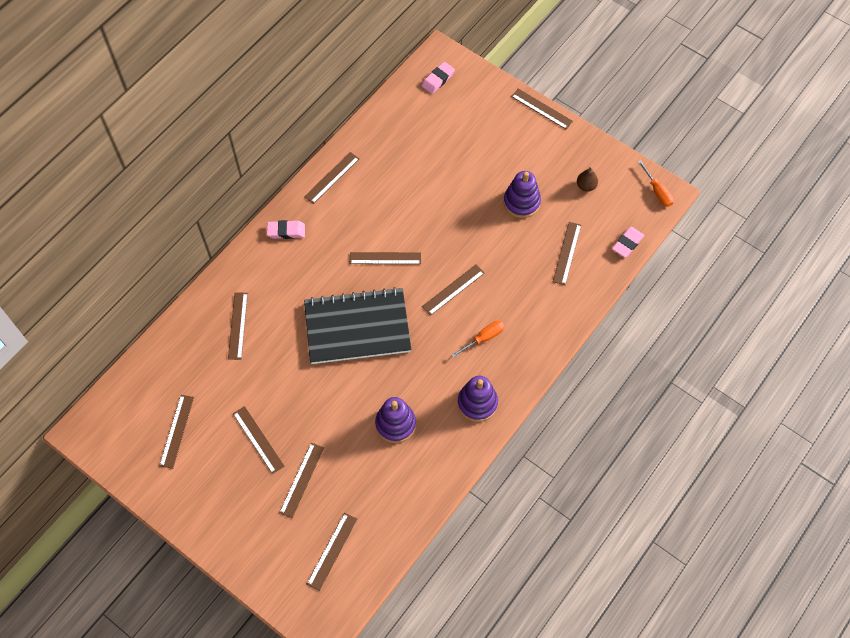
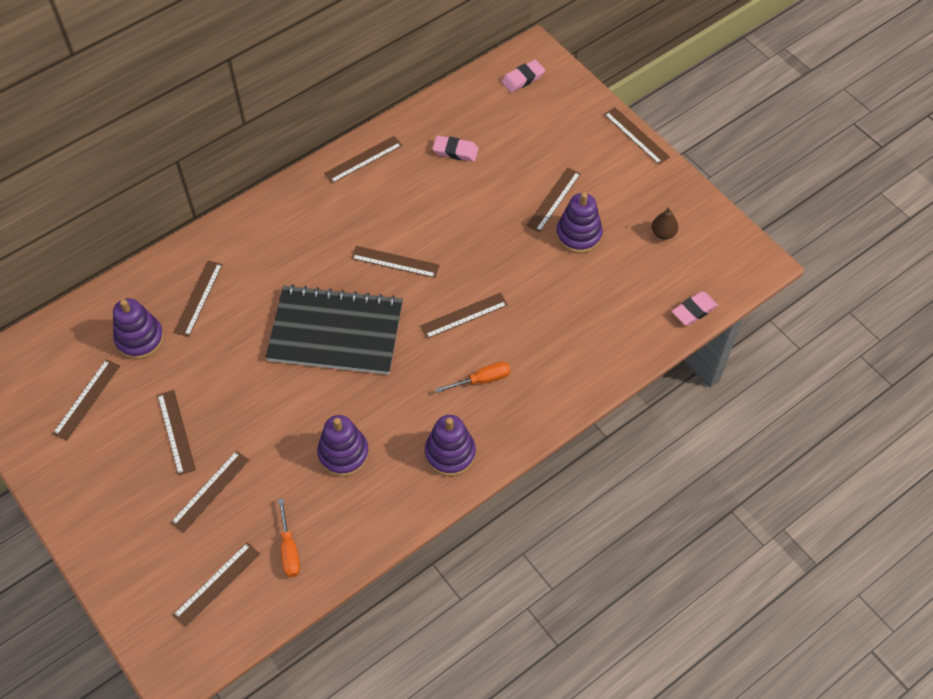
camera: 15 degrees right, 5 degrees down
pink eraser [267,220,305,239] -> pink eraser moved to [433,136,479,162]
brown ruler [553,222,581,285] -> brown ruler moved to [526,168,581,233]
orange screwdriver [638,160,674,207] -> orange screwdriver moved to [278,498,300,577]
none -> purple stacking toy [113,298,164,360]

